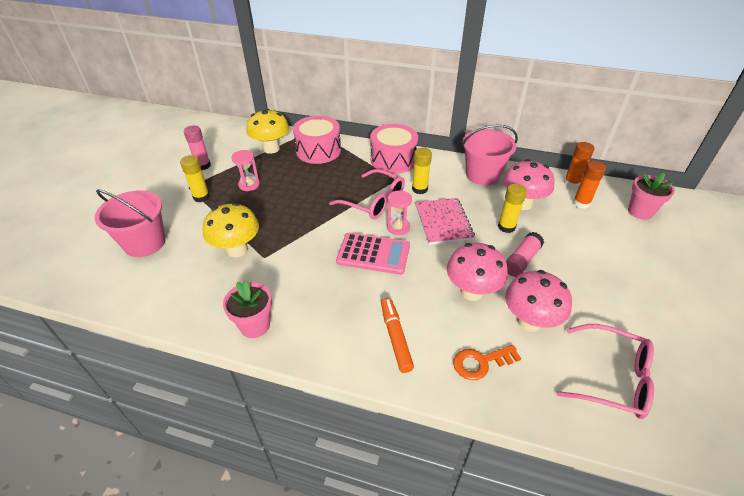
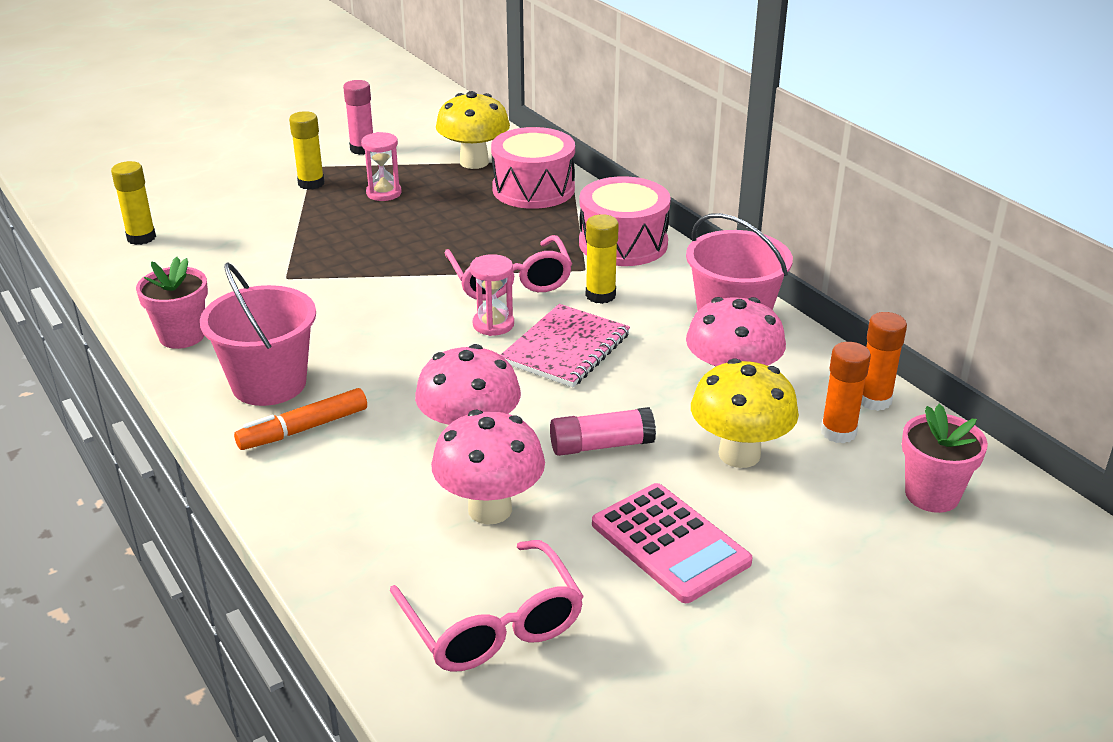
camera: 40 degrees right, 10 degrees down
pink bucket [95,189,166,257] -> pink bucket moved to [200,262,316,406]
yellow mushroom [203,203,259,257] -> yellow mushroom moved to [691,358,799,468]
pink calculator [336,232,410,275] -> pink calculator moved to [592,483,753,603]
orange marker [381,298,414,373] -> orange marker turned 150 degrees counterclockwise [234,388,367,450]
orange key [453,345,521,380] -> none
yellow glue stick [498,184,527,233] -> yellow glue stick moved to [111,161,156,245]

